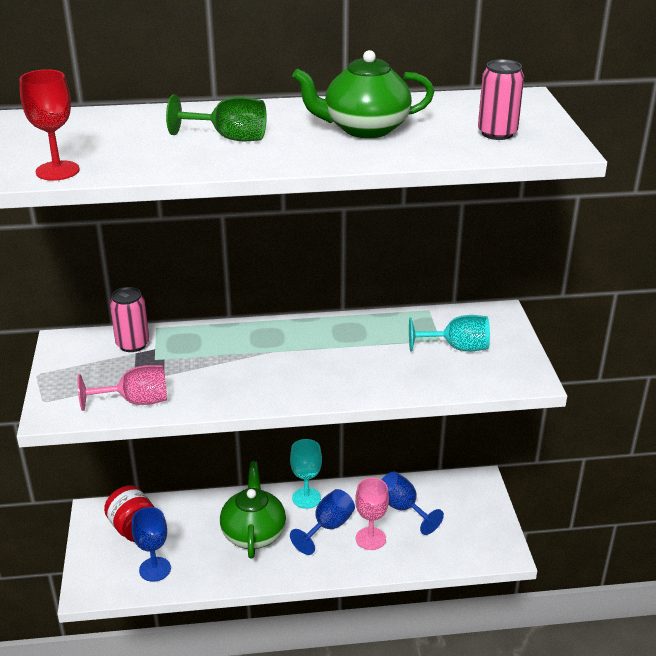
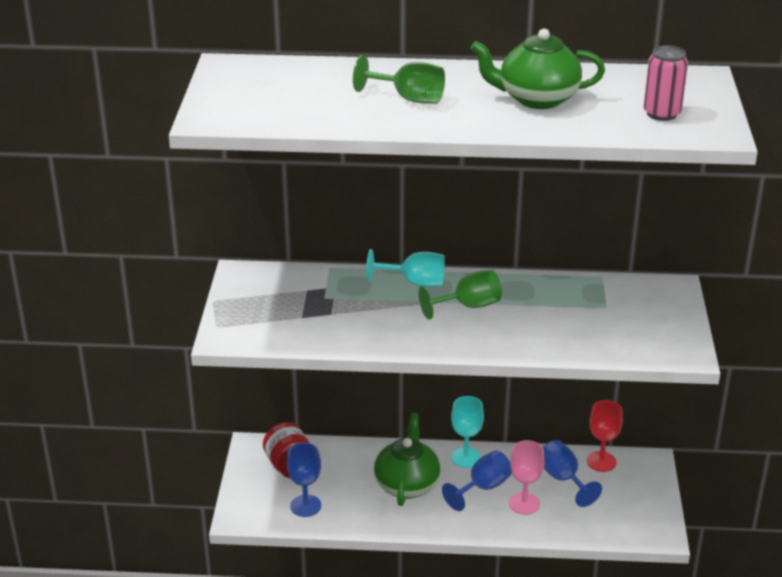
camera: 10 degrees right, 0 degrees up
red goblet [19,69,80,181] -> red goblet moved to [586,400,623,472]
pink goblet [77,365,167,411] -> none
pink can [110,287,149,352] -> none
turquoise goblet [409,315,490,351] -> turquoise goblet moved to [366,249,445,287]
none -> green goblet [419,270,502,319]

